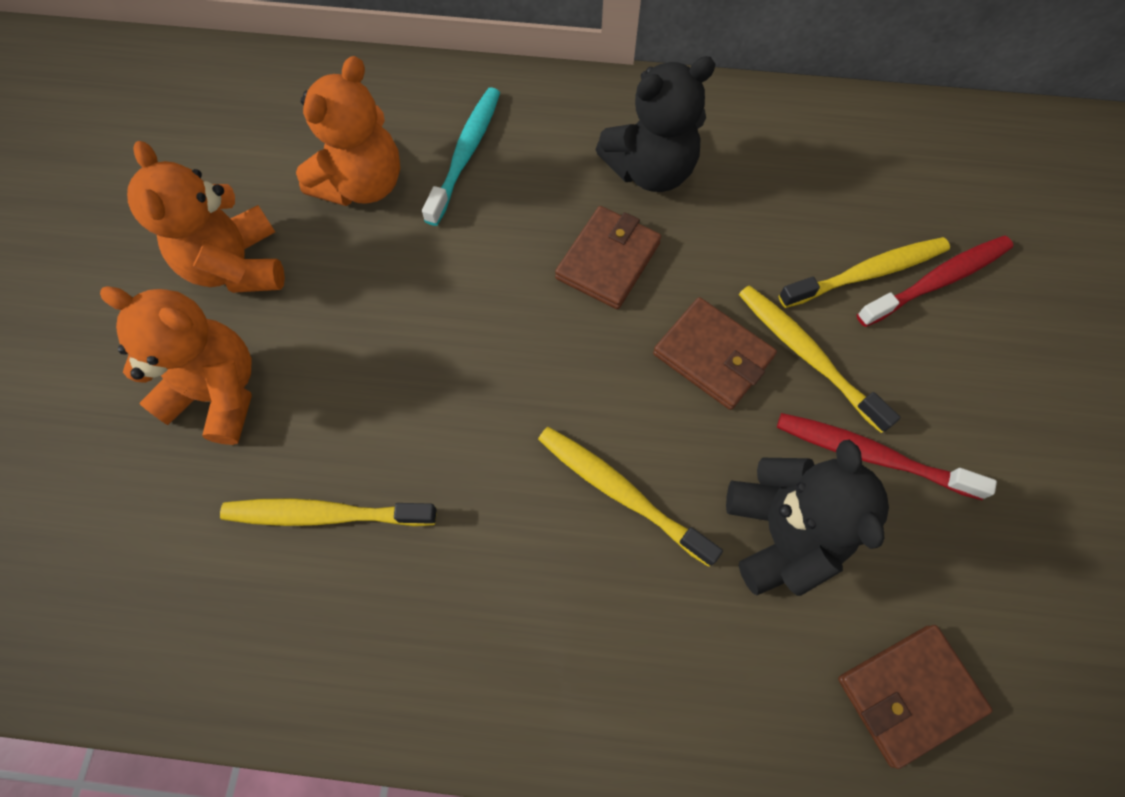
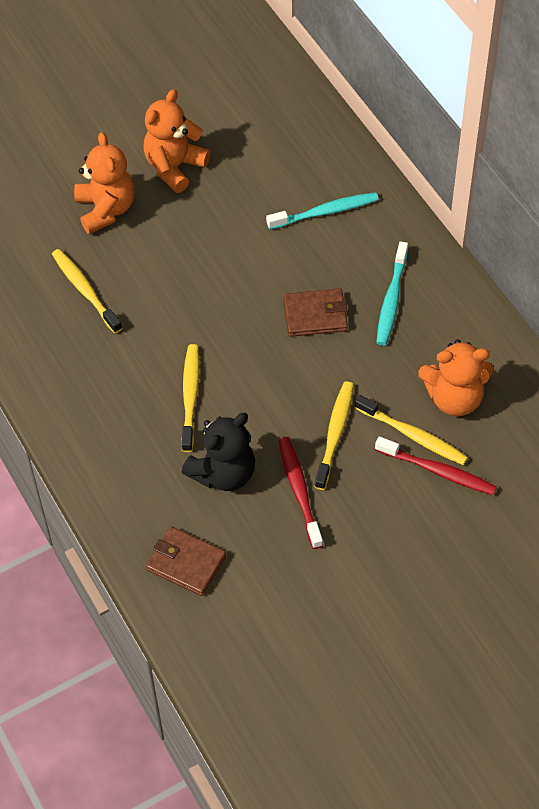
camera: 55 degrees right, 10 degrees down
orange teddy bear [296,56,400,206] -> orange teddy bear moved to [418,339,493,416]
black teddy bear [595,56,715,192] -> turquoise toothbrush [376,241,408,346]
brown wallet [653,297,777,410] -> none

